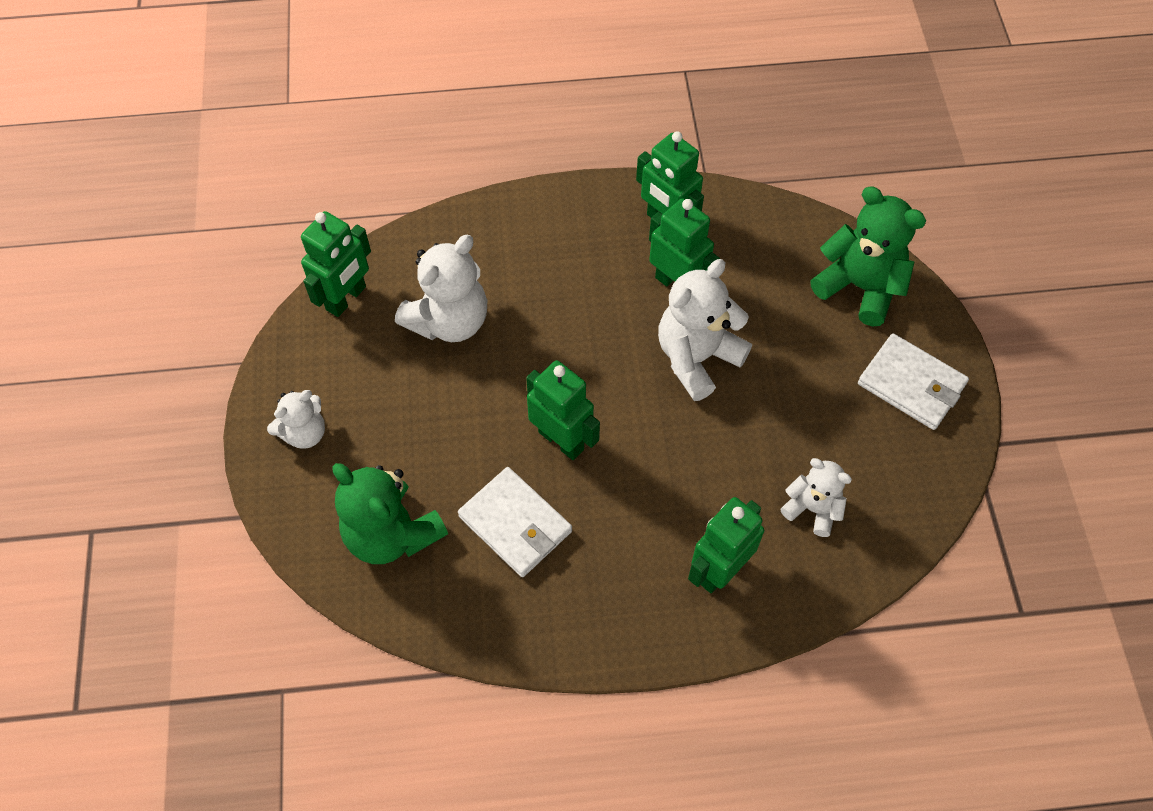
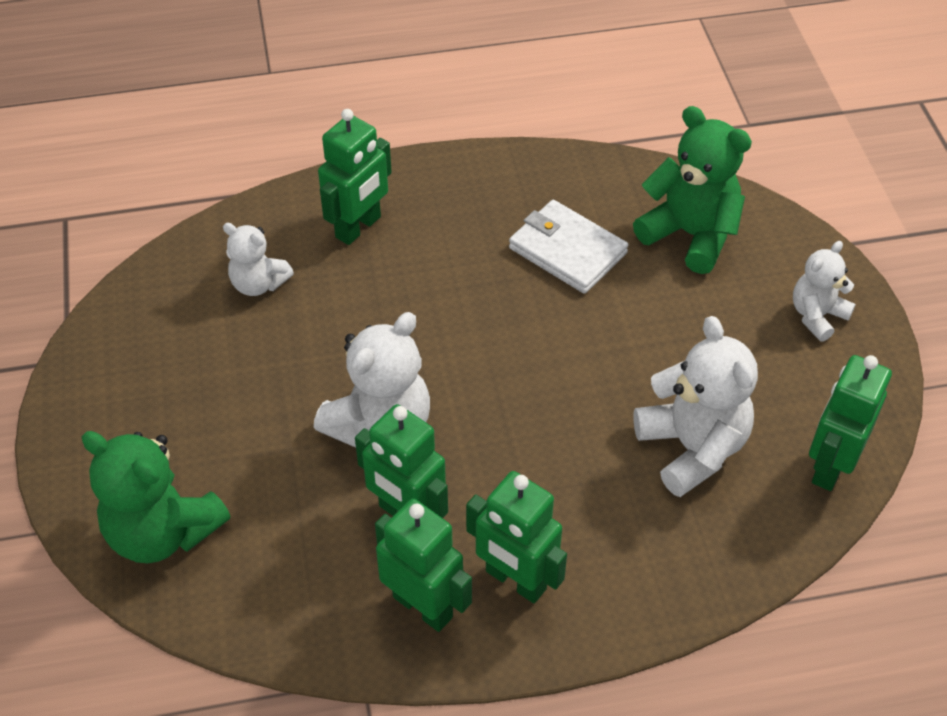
camera: 175 degrees right, 10 degrees down
white teddy bear [395,235,487,342] -> white teddy bear turned 120 degrees clockwise [633,316,758,497]
green robot [526,360,600,460] -> green robot moved to [466,471,567,603]
white wallet [858,333,969,430] -> none

